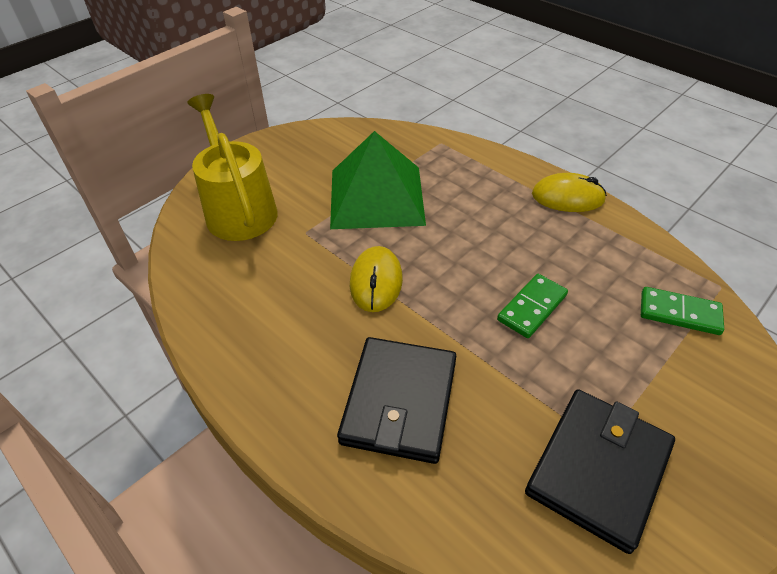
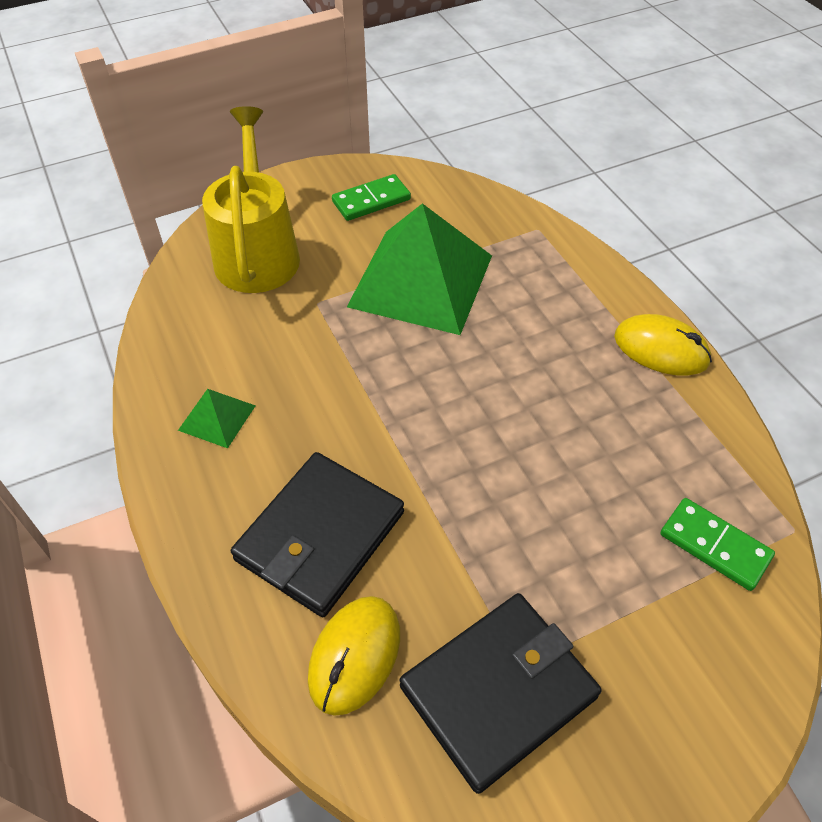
camera: 20 degrees right, 5 degrees up
yellow mouse [350,246,403,312] -> yellow mouse moved to [308,596,400,716]
green domino [497,274,568,338] -> green domino moved to [332,174,411,221]
none -> green pyramid [178,389,256,448]

